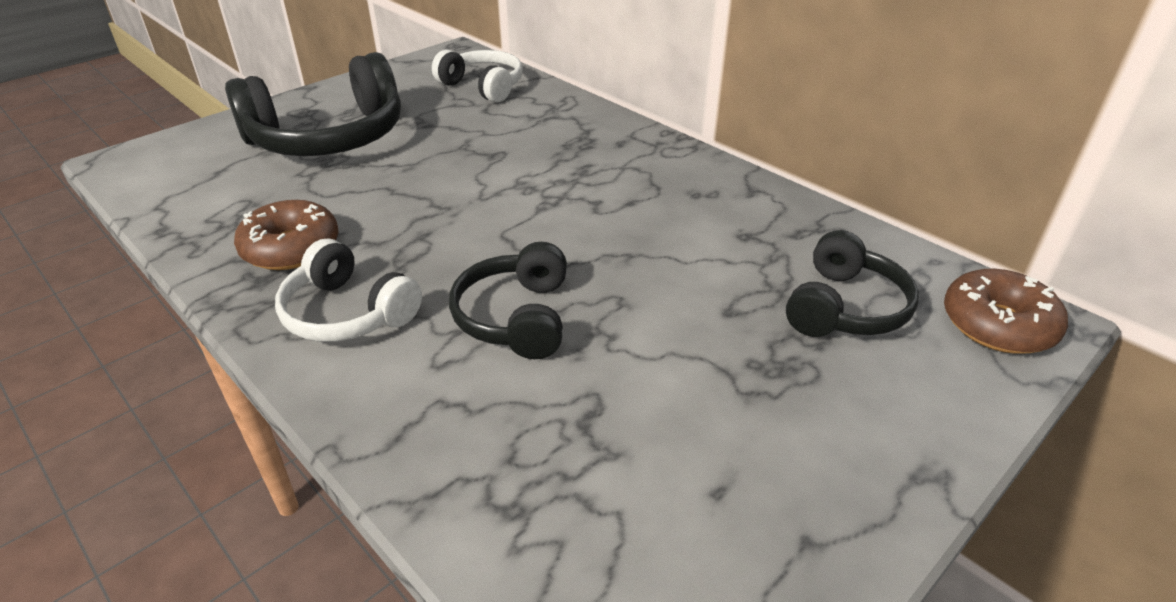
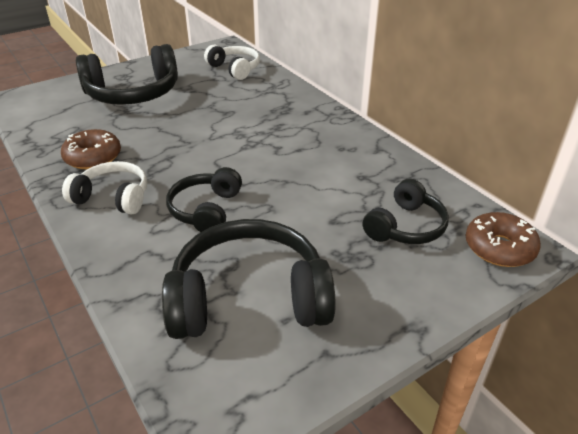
camera: 10 degrees right, 0 degrees up
white headphones [275,238,422,342] -> white headphones turned 150 degrees clockwise [62,161,147,214]
none -> black headphones [162,219,336,339]

